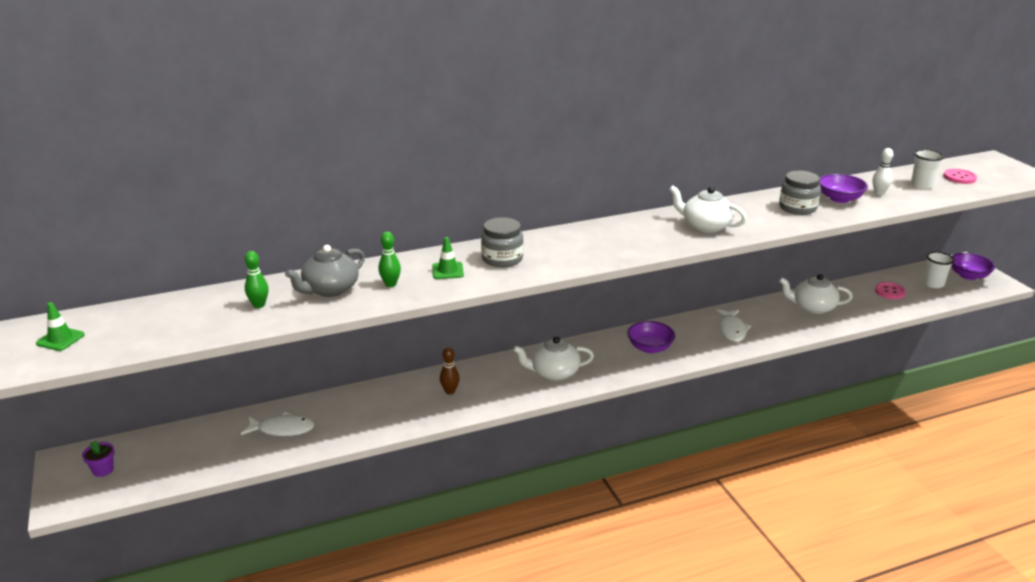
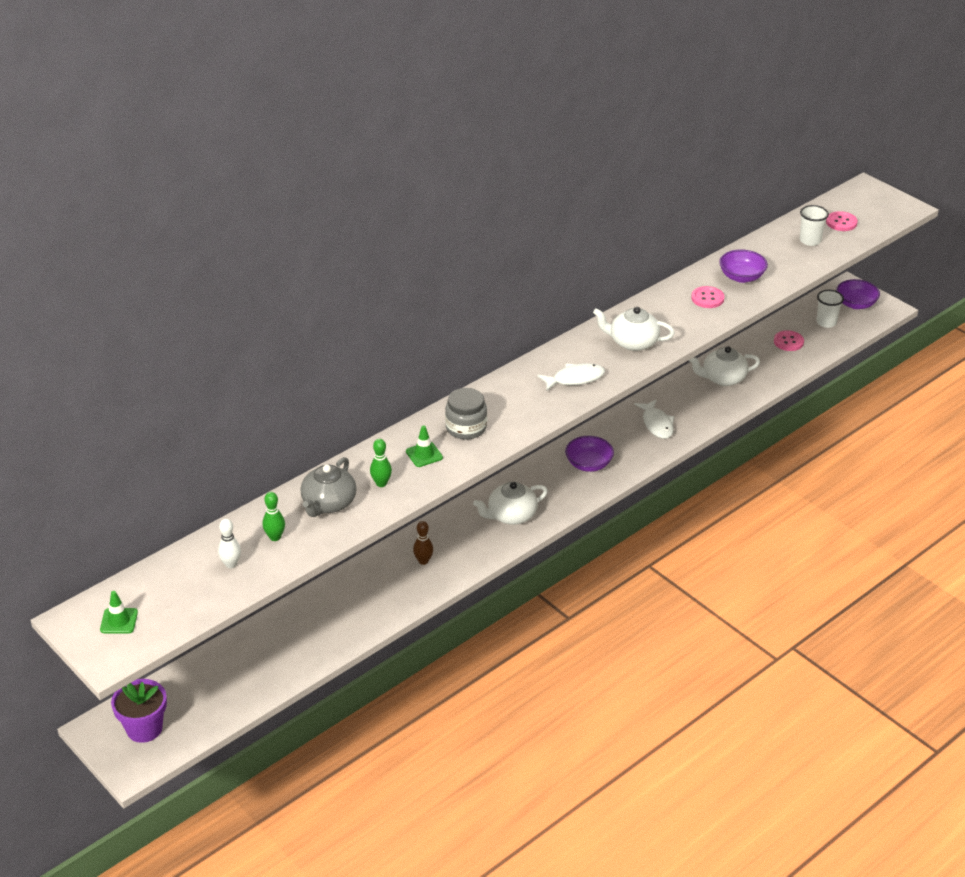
camera: 20 degrees left, 10 degrees up
purple flower pot [82,441,114,477] -> purple flower pot [111,679,167,743], size x1.84
white fish [241,412,314,436] -> white fish moved to [537,363,605,392]
grey jar [779,171,821,215] -> pink button [691,286,724,308]
white bowling pin [872,148,893,195] -> white bowling pin moved to [218,519,241,568]

